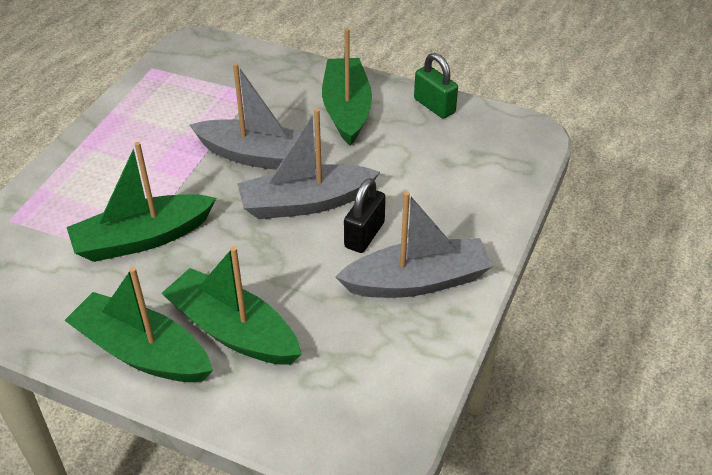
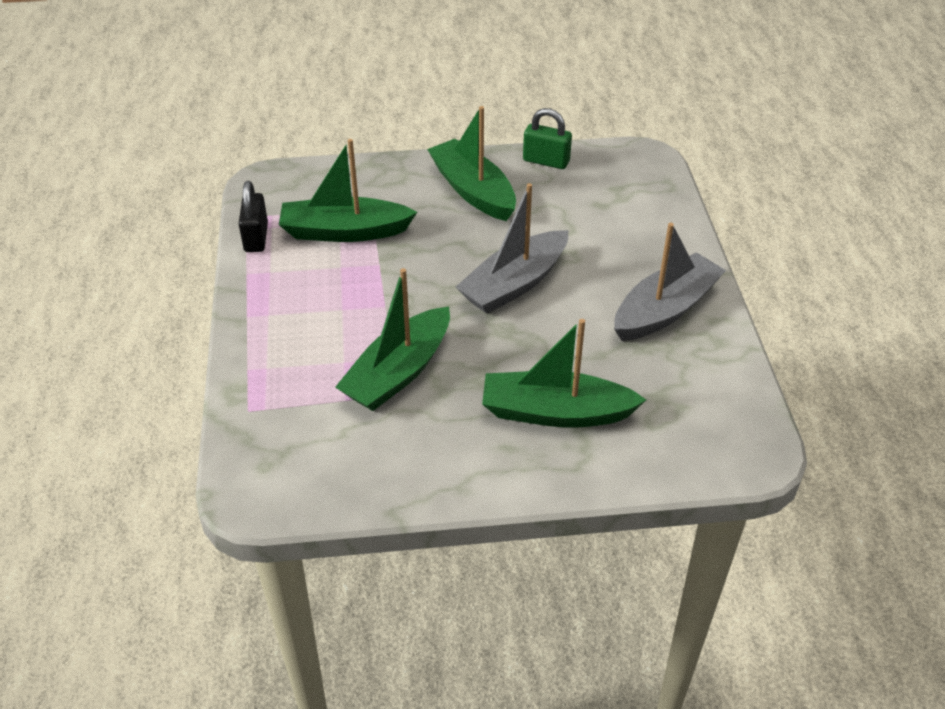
camera: 30 degrees left, 0 degrees up
green boat [64,267,213,382] -> green boat moved to [279,139,417,242]
grey boat [190,63,316,170] -> none
black padlock [344,178,386,253] -> black padlock moved to [239,181,268,252]

